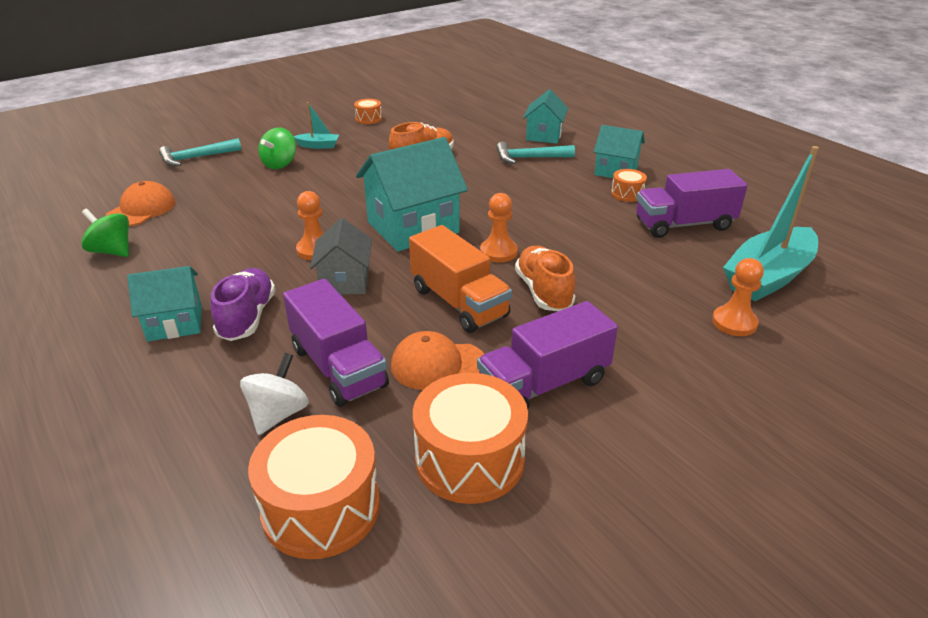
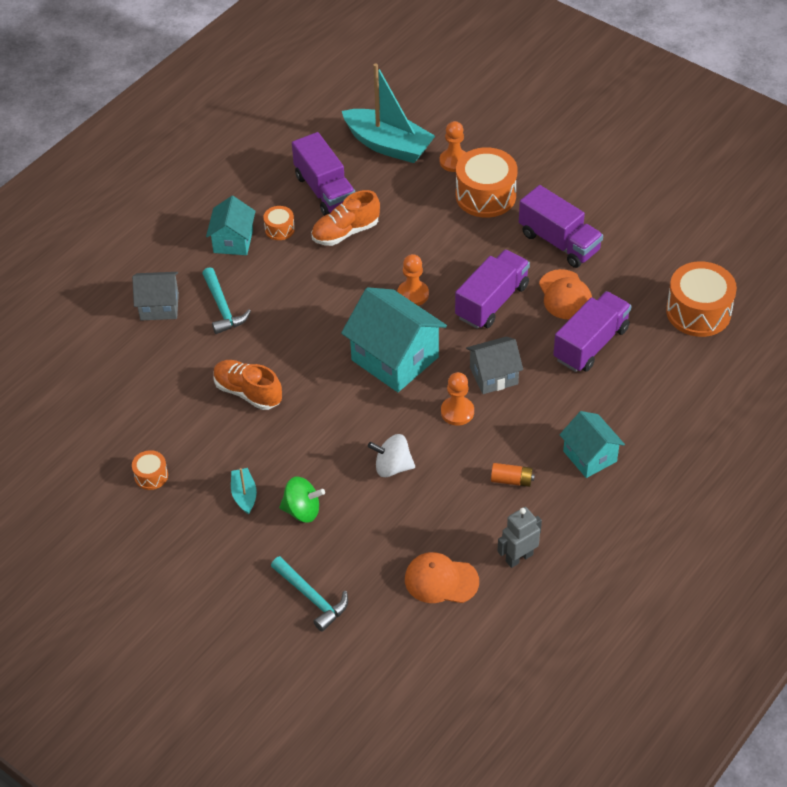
camera: 105 degrees left, 15 degrees up
green spinning top [81,209,129,257] -> grey robot [497,507,542,568]
purple shoe [211,268,276,341] -> none
white spinning top [240,353,309,435] -> white spinning top moved to [368,434,415,477]
orange truck [409,225,512,333] -> purple truck [455,250,530,329]
orange drum [413,373,528,504] -> orange drum moved to [456,147,518,218]
orange shoe [515,246,575,311] -> orange shoe moved to [311,190,380,246]
turquoise house [523,89,568,144] -> grey house [132,272,179,320]
none -> orange battery [491,463,535,487]

